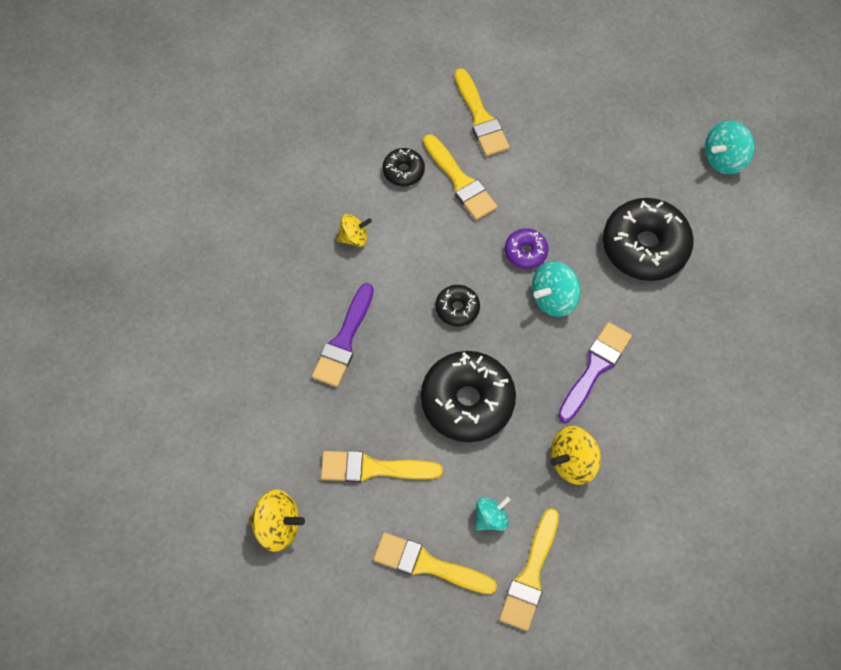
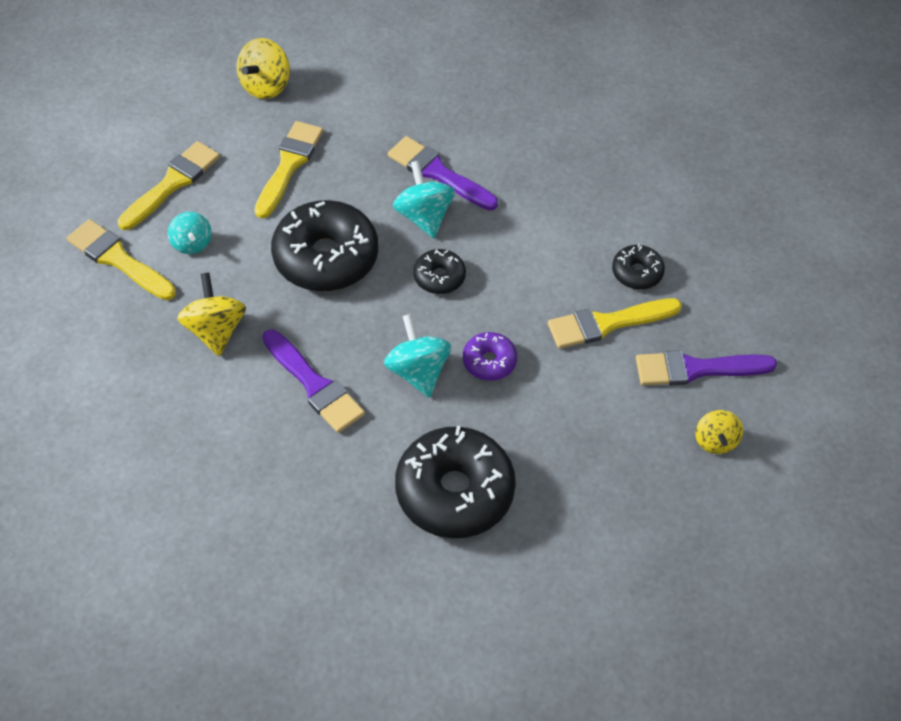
camera: 105 degrees right, 10 degrees down
yellow spinning top [337,214,372,247] -> yellow spinning top moved to [695,410,743,454]
yellow brush [455,68,510,156] -> purple brush [636,350,777,385]
turquoise spinning top [705,121,755,174] -> turquoise spinning top moved to [393,161,455,238]

